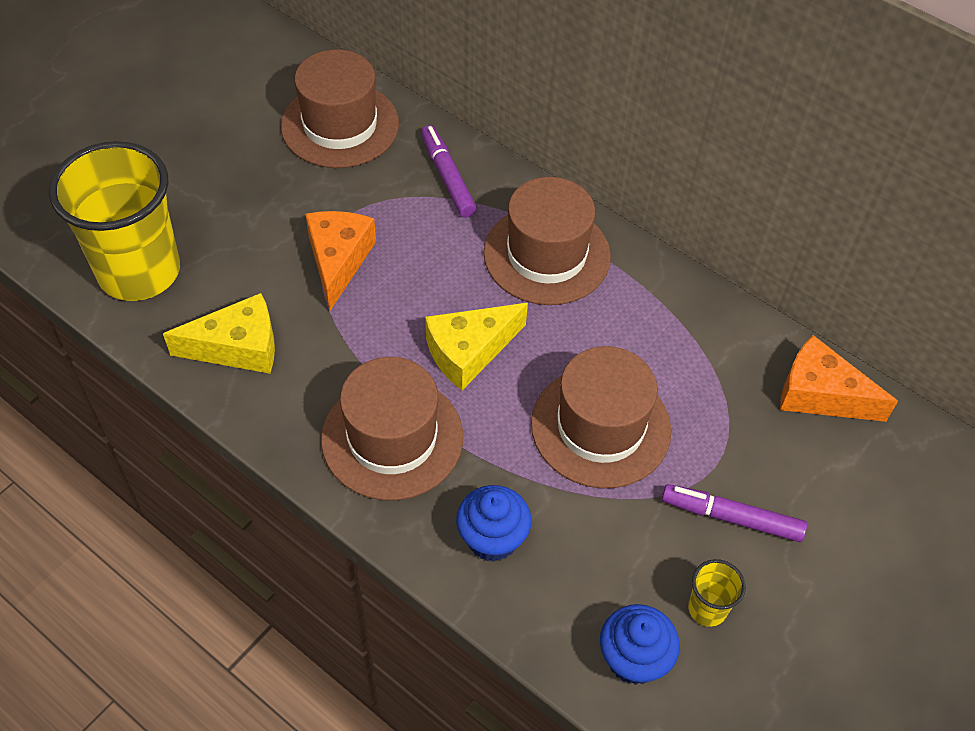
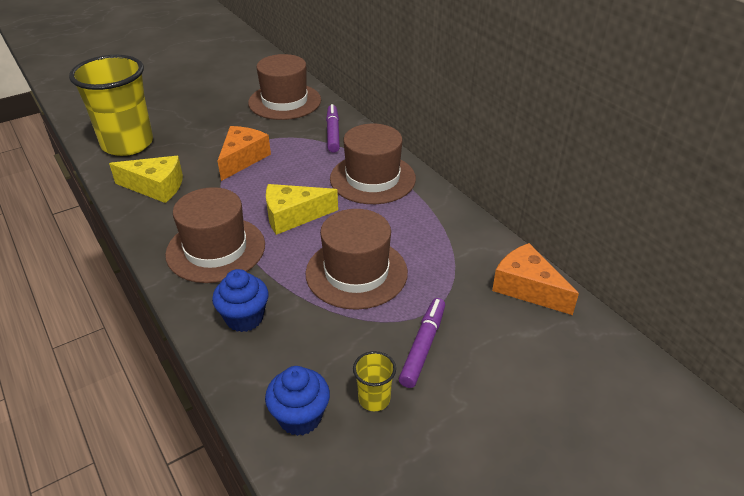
camera: 20 degrees right, 15 degrees down
purple marker [662,484,807,542] -> purple marker turned 75 degrees clockwise [399,298,445,388]

